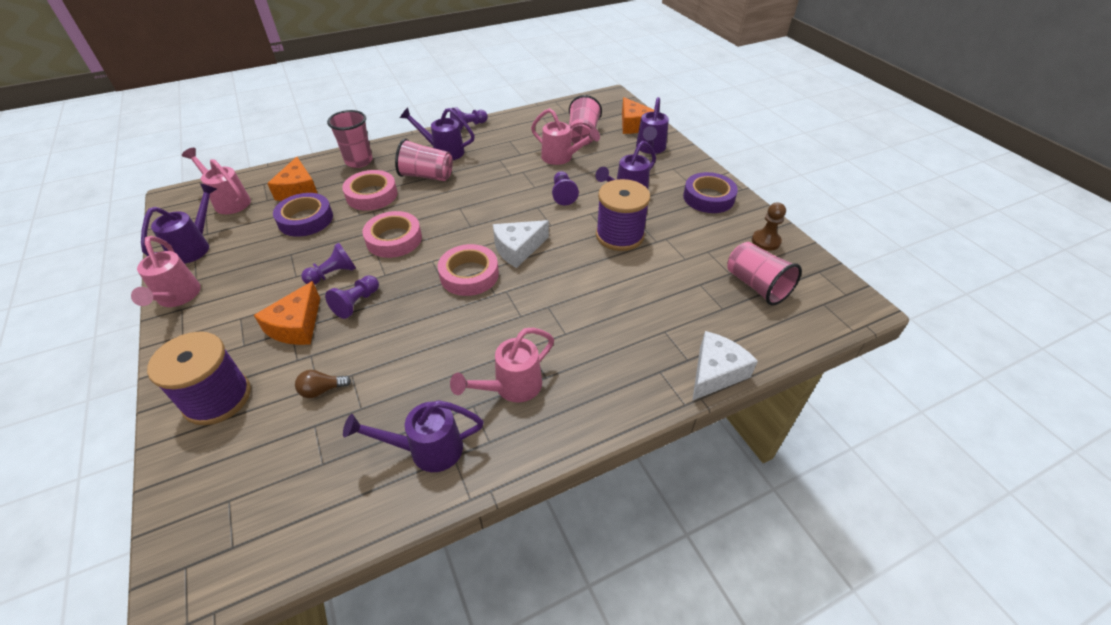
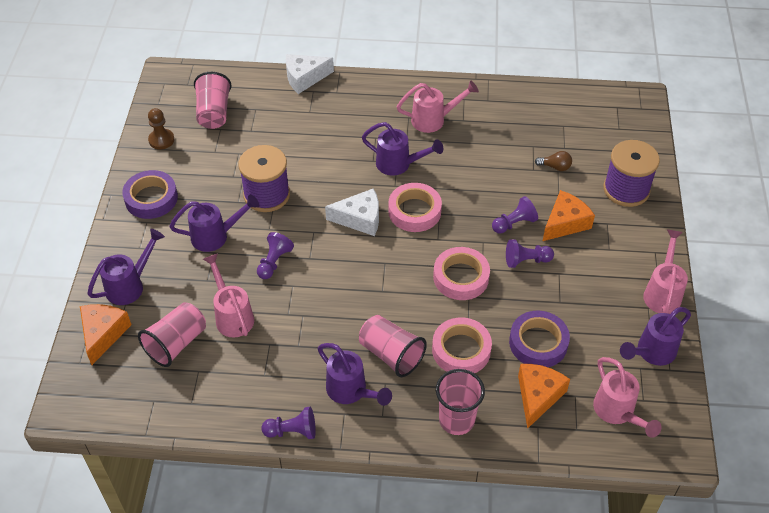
camera: 150 degrees left, 5 degrees up
purple watering can [343,400,484,472] -> purple watering can moved to [362,122,443,175]

